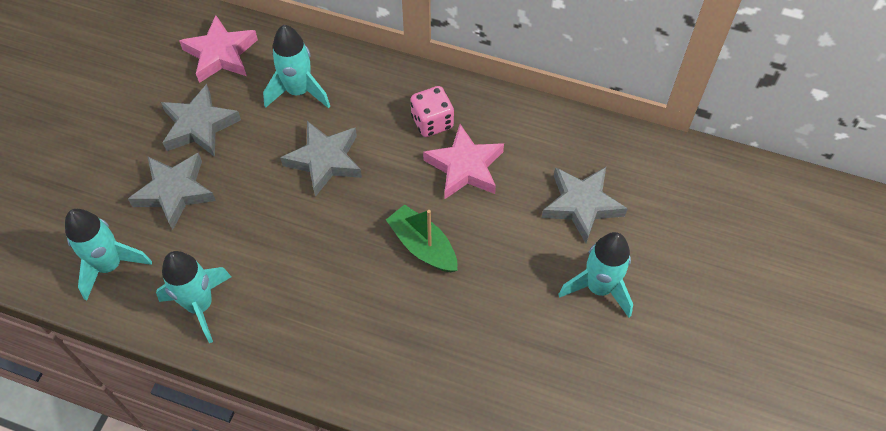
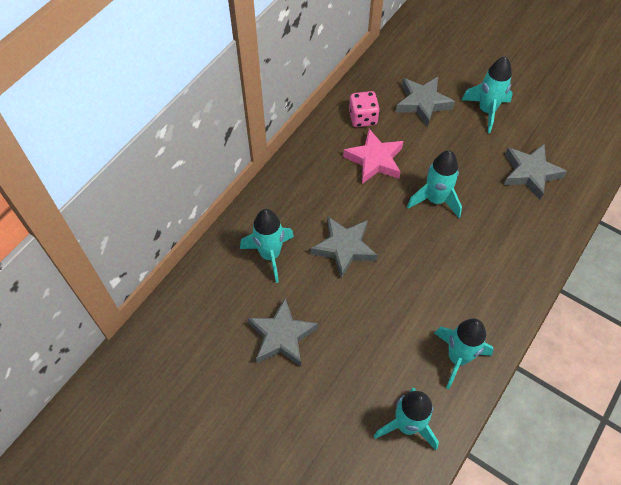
camera: 75 degrees left, 0 degrees up
grey star [128,153,216,230] -> grey star moved to [504,143,567,200]
pink star [179,15,258,83] -> none
green boat [386,204,457,272] -> turquoise rocket [407,150,462,218]
pink dice [410,86,454,137] -> pink dice moved to [349,91,380,127]

